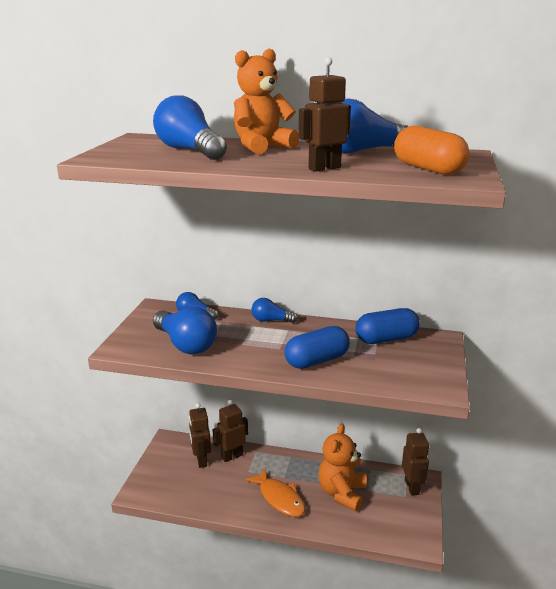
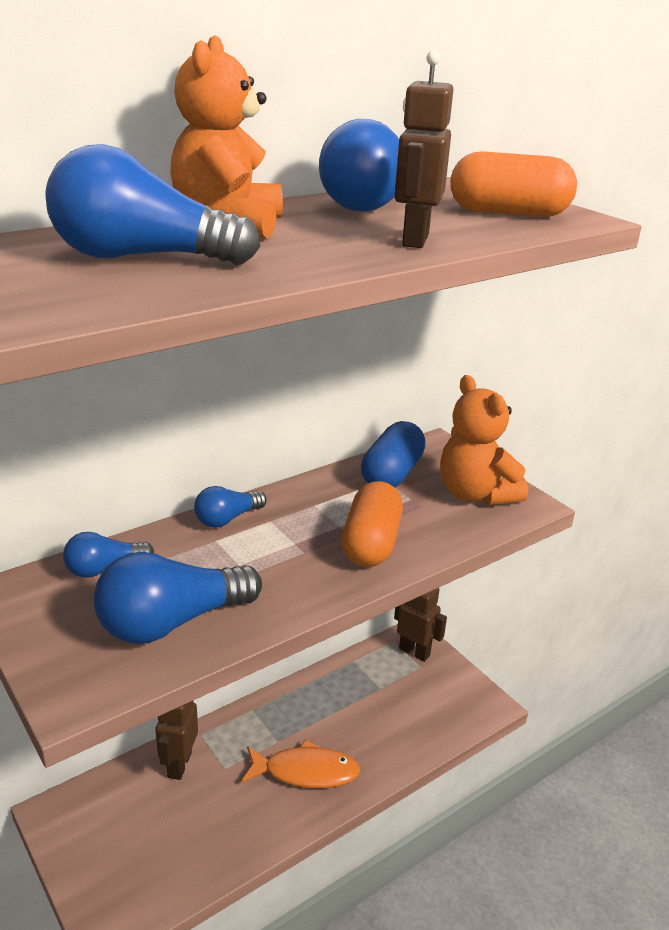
camera: 50 degrees left, 5 degrees up
blue light bulb [153,307,217,355] -> blue light bulb turned 150 degrees clockwise [93,552,262,644]
brown robot [189,403,211,468] -> none
blue capsule [284,326,350,369] -> orange capsule [341,481,403,567]
orange teddy bear [318,423,367,511] -> orange teddy bear moved to [440,375,528,506]

